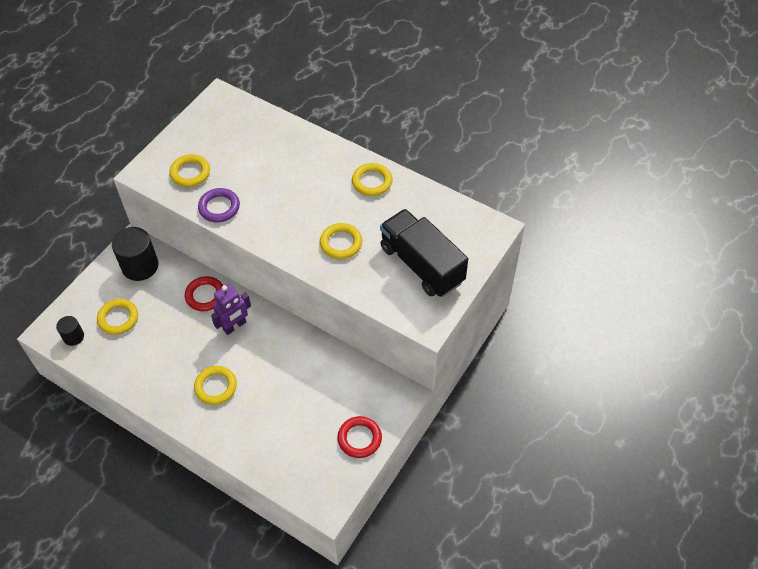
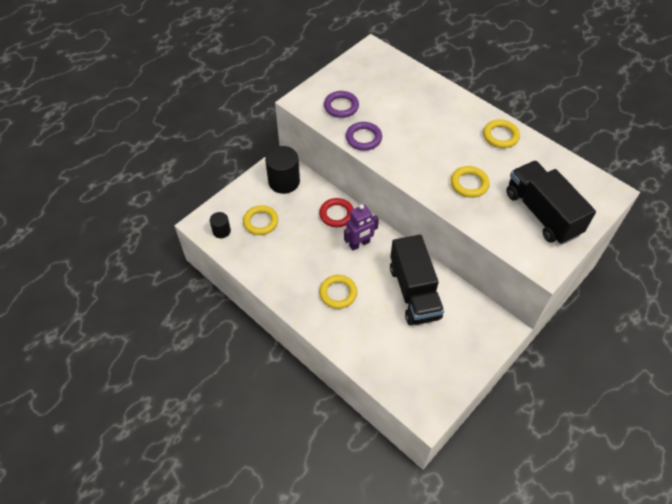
camera: 10 degrees right, 0 degrees up
yellow ring [169,154,210,187] -> purple ring [324,91,359,118]
red ring [337,416,382,458] -> none
none -> black truck [390,235,444,325]

